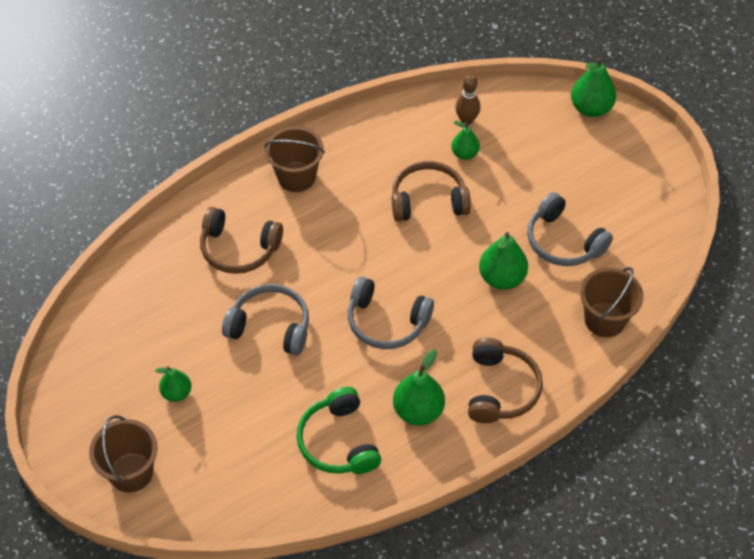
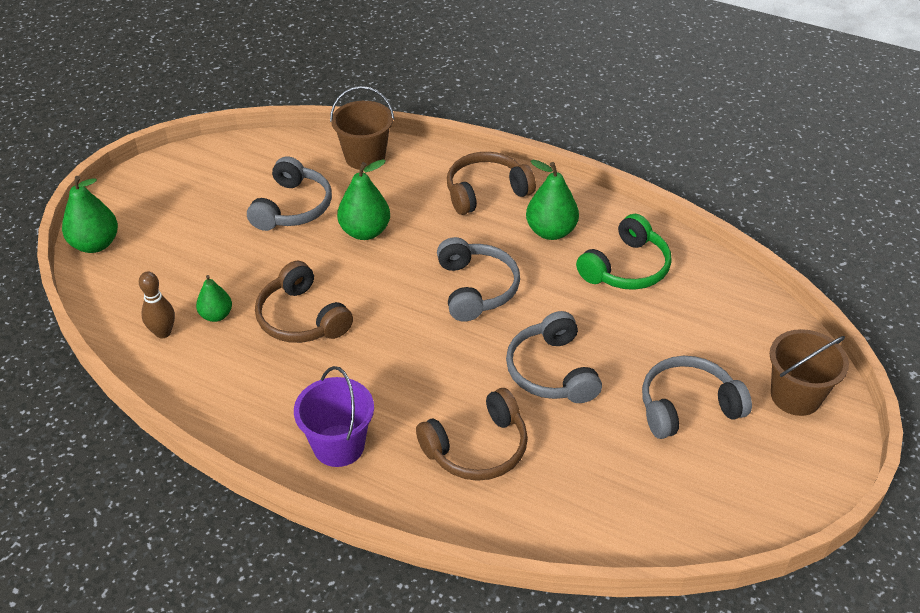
camera: 120 degrees left, 10 degrees down
green pear [155,366,191,402] -> grey headphones [642,356,752,439]
brown headphones [200,207,283,274] -> brown headphones turned 75 degrees clockwise [416,388,528,481]
brown bucket [265,126,325,192] -> purple bucket [294,366,374,467]

